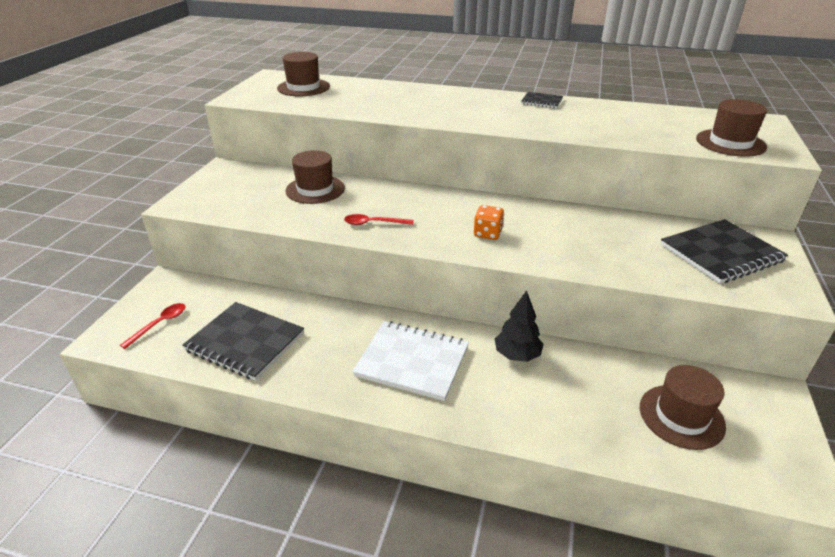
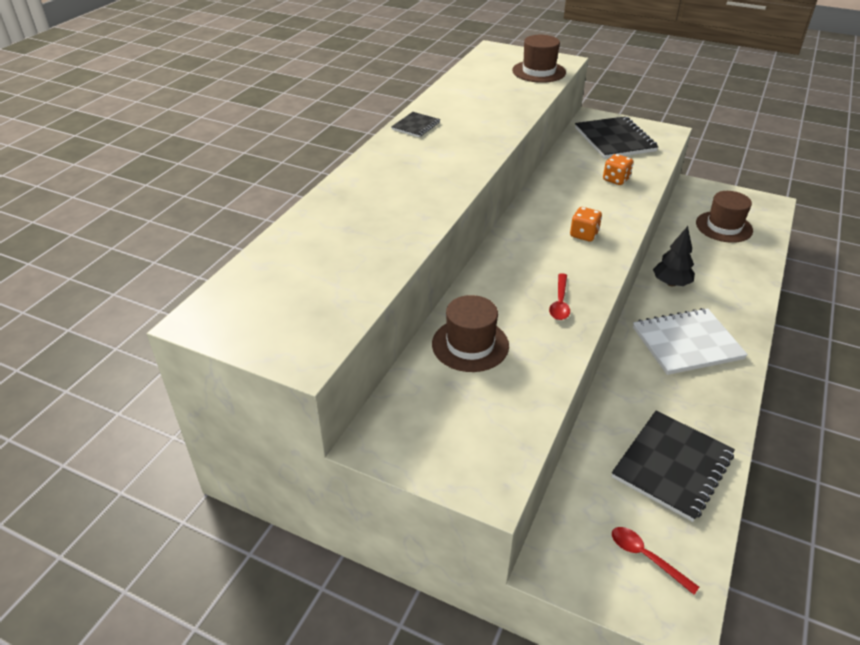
camera: 80 degrees left, 5 degrees up
brown hat [277,52,330,96] -> none
white notebook [352,321,469,401] -> white notebook turned 45 degrees clockwise [633,308,748,375]
none -> orange dice [603,154,633,185]

